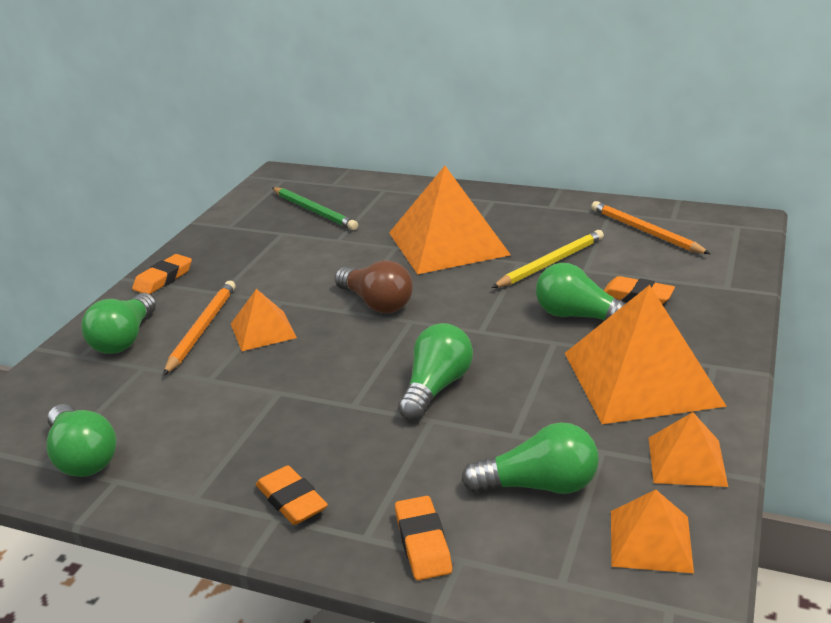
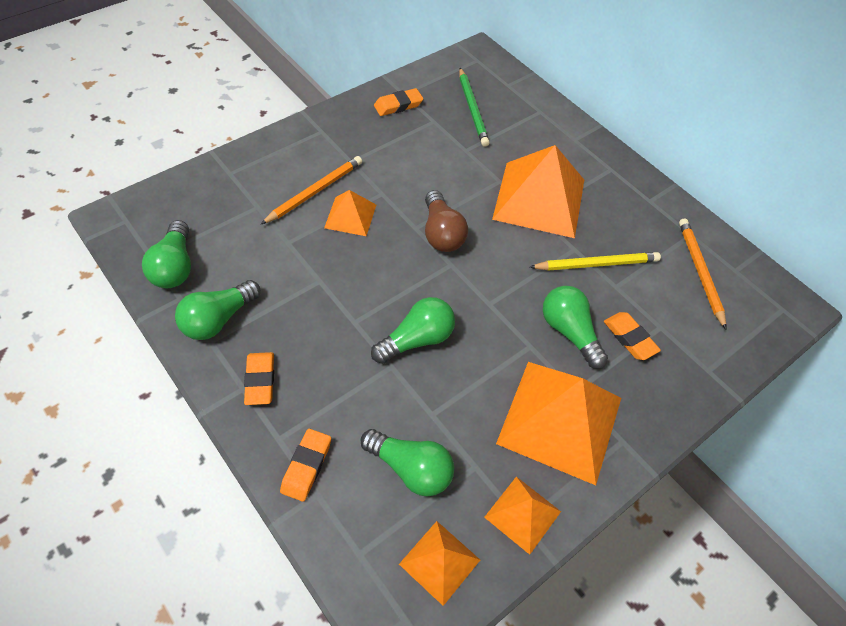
camera: 25 degrees right, 25 degrees up
green light bulb [81,293,156,354] -> green light bulb moved to [175,280,260,340]
orange eraser [132,254,192,294] -> orange eraser moved to [374,88,423,116]

